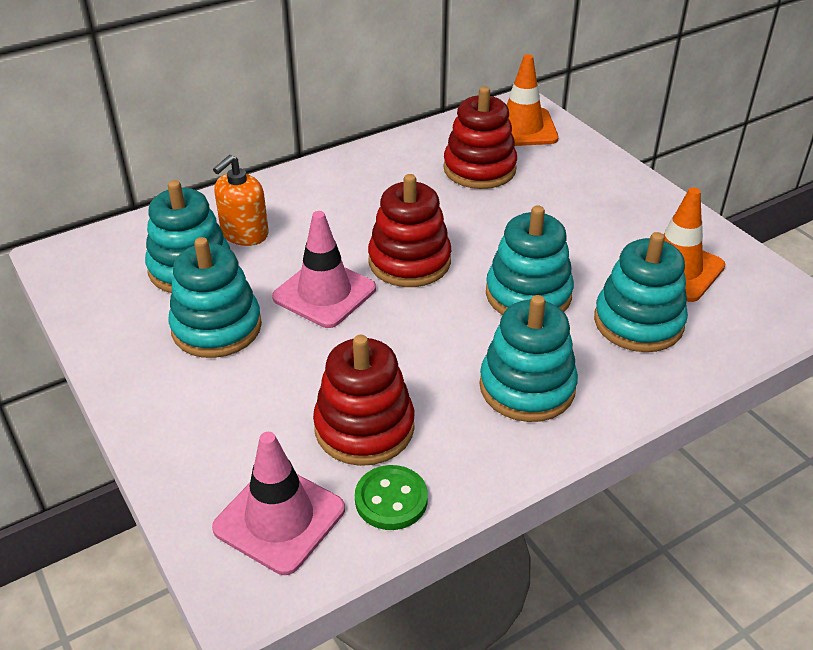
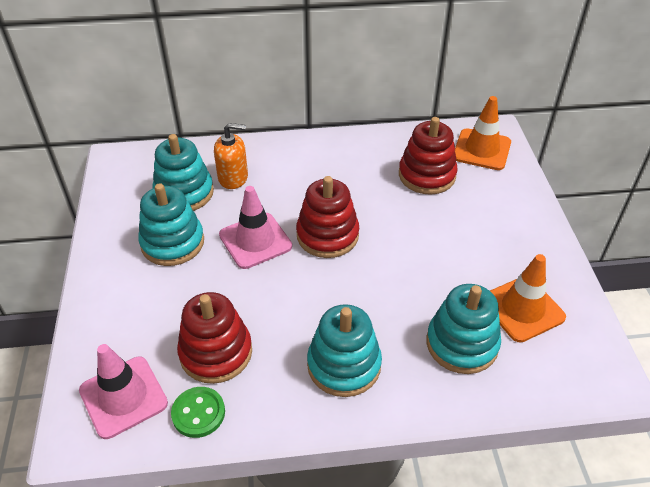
camera: 25 degrees right, 5 degrees up
orange soap dispenser [213,155,269,246] -> orange soap dispenser turned 150 degrees counterclockwise [214,123,248,189]
turquoise stacking toy [486,205,574,315] -> none

